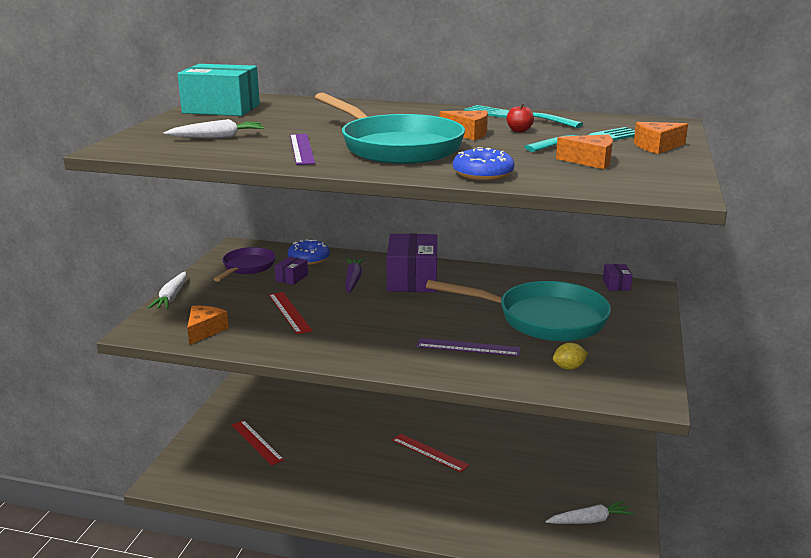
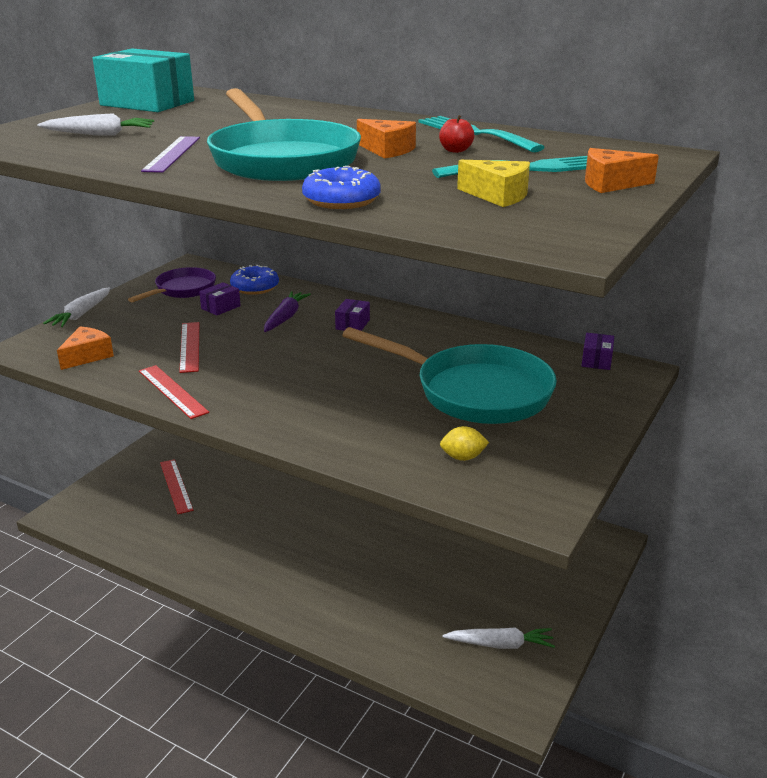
camera: 15 degrees right, 5 degrees up
purple box [387,233,437,292] -> purple box [335,299,370,331], size x0.45
red ruler [392,433,469,472] -> red ruler moved to [139,365,209,419]
purple ruler [417,338,520,356] -> none
orange cheese [556,135,613,169] -> yellow cheese [457,160,530,207]

